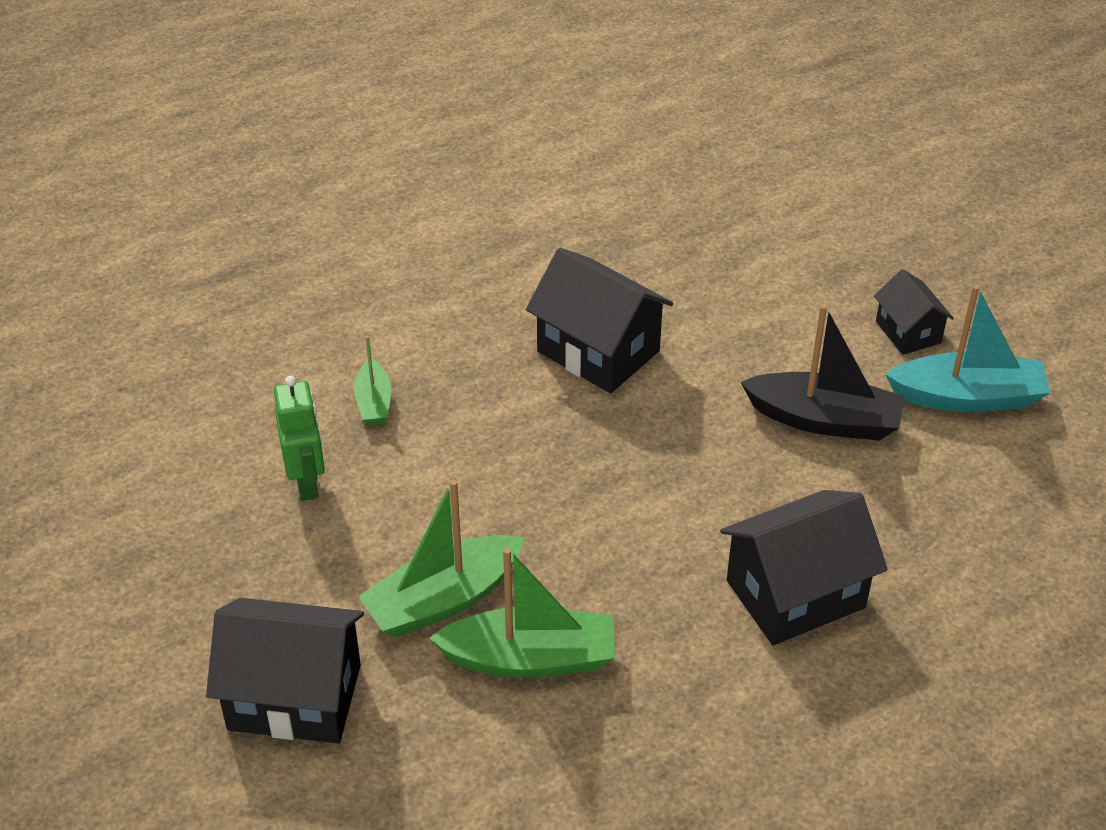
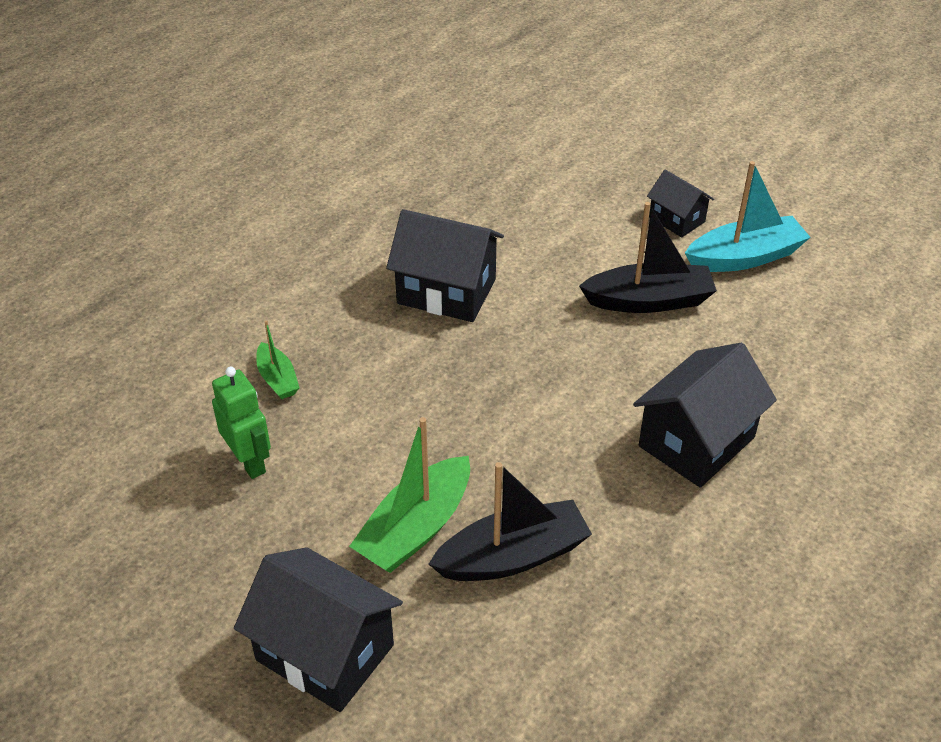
camera: 20 degrees left, 0 degrees up
black house [206,598,364,743] -> black house turned 45 degrees clockwise [234,547,403,712]
green boat [429,548,615,678] -> black boat [429,462,592,581]

